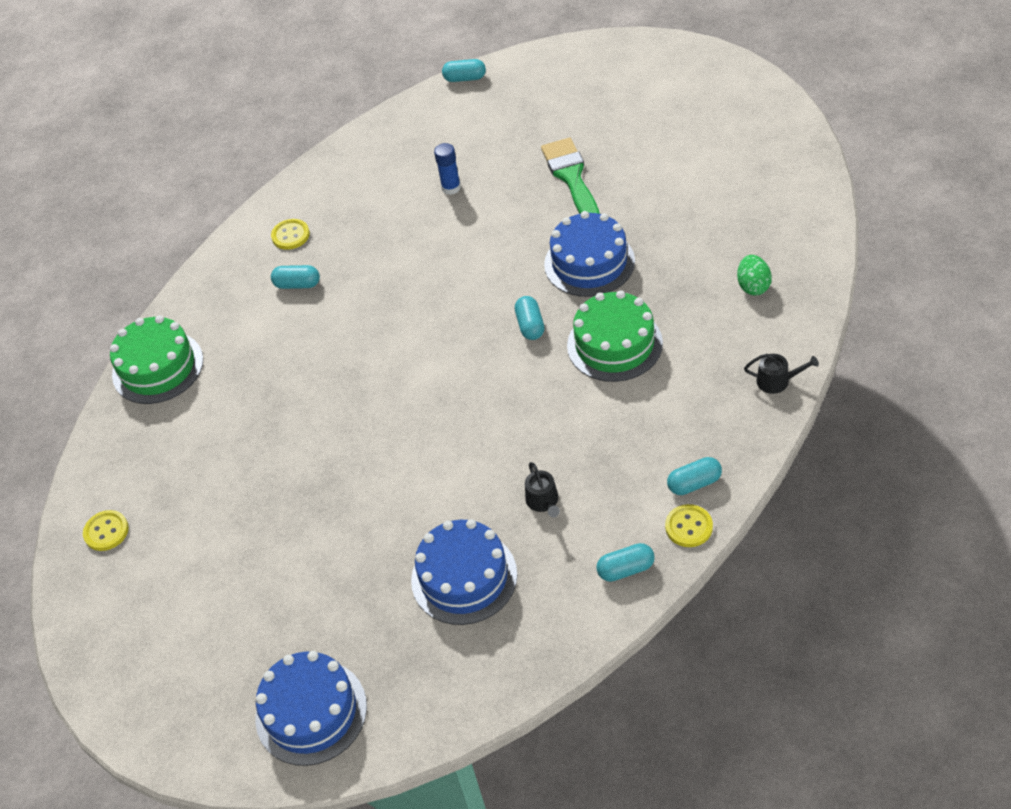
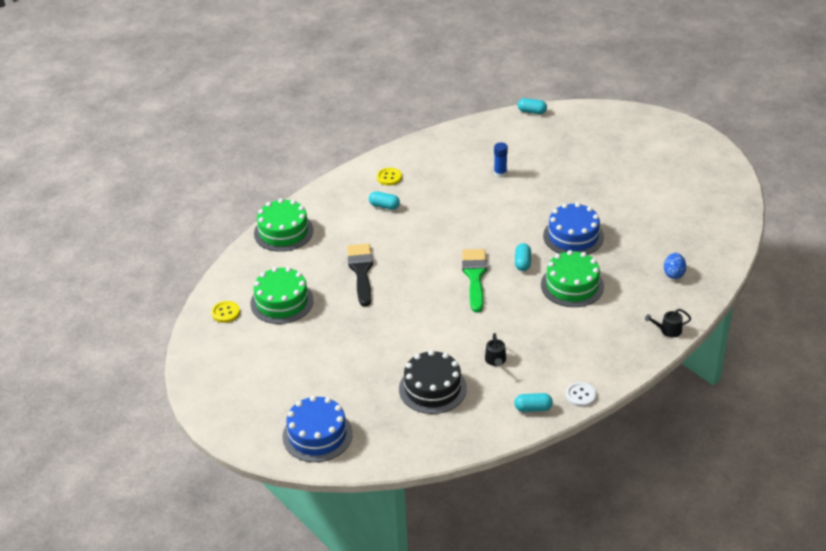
camera: 10 degrees right, 10 degrees down
blue cake [411,519,517,625] -> black cake [399,350,467,414]
green brush [541,138,600,214] -> green brush moved to [462,249,487,313]
yellow button [665,504,713,547] -> white button [566,382,596,407]
turquoise capsule [667,457,722,495] -> none
green egg [737,255,772,296] -> blue egg [664,253,686,279]
black watering can [744,354,819,394] -> black watering can turned 150 degrees clockwise [645,309,691,337]
none -> green cake [250,267,314,324]
none -> black brush [347,243,373,306]

